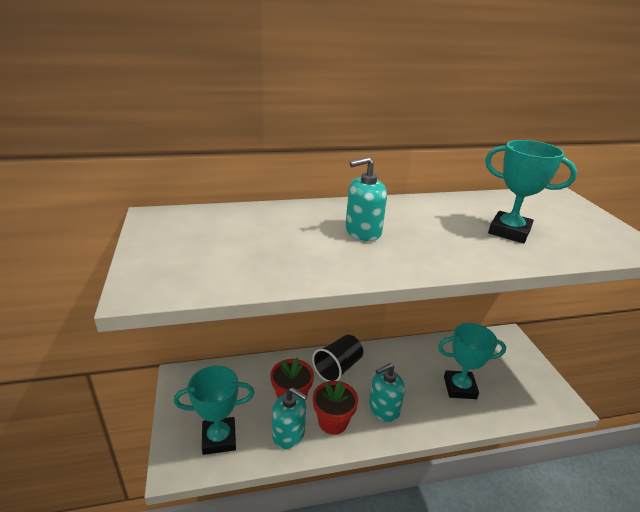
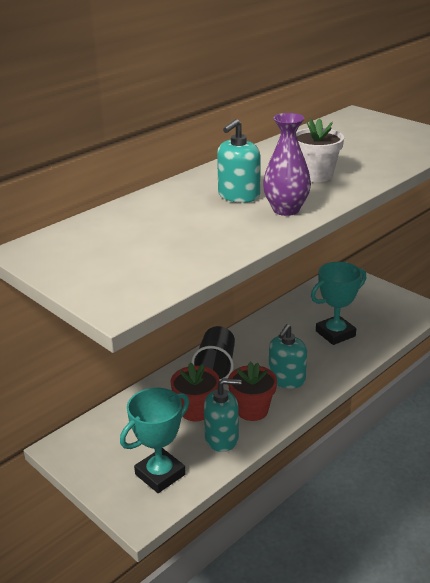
camera: 30 degrees left, 0 degrees up
turquoise trophy [485,140,577,243] -> none
none -> purple vase [263,113,311,216]
none -> white flower pot [296,118,344,182]

